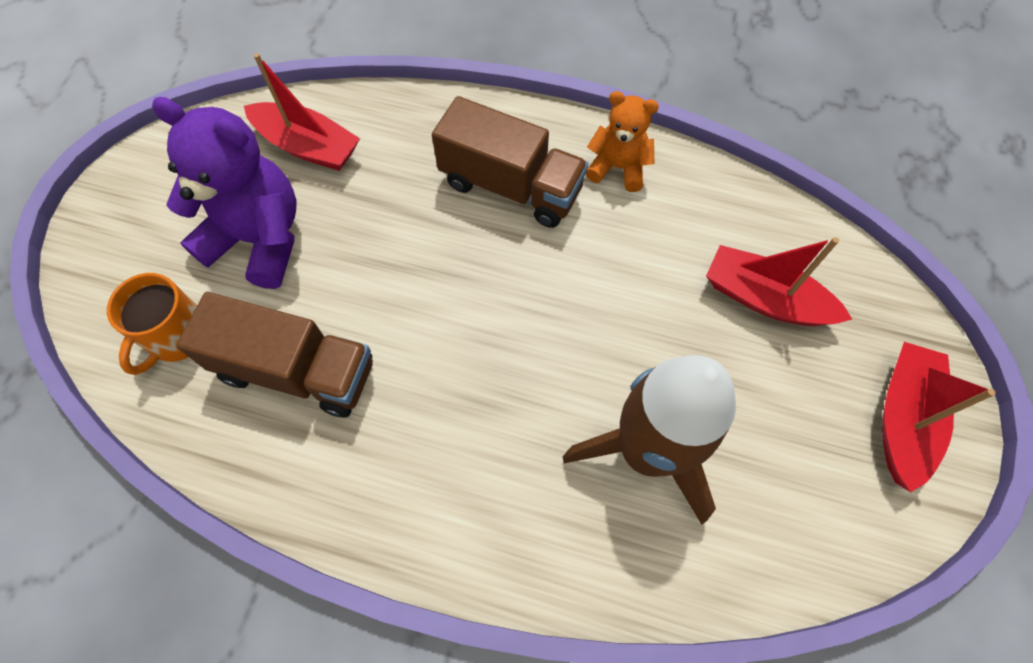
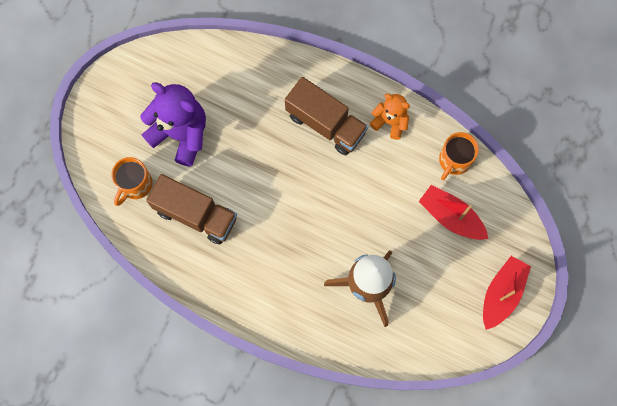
camera: 10 degrees right, 10 degrees up
red boat [244,53,360,171] -> none
none -> orange mug [439,132,479,180]

